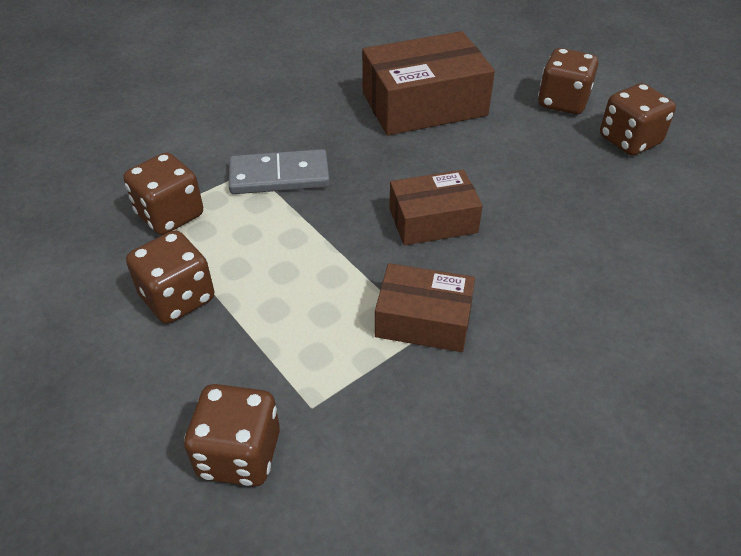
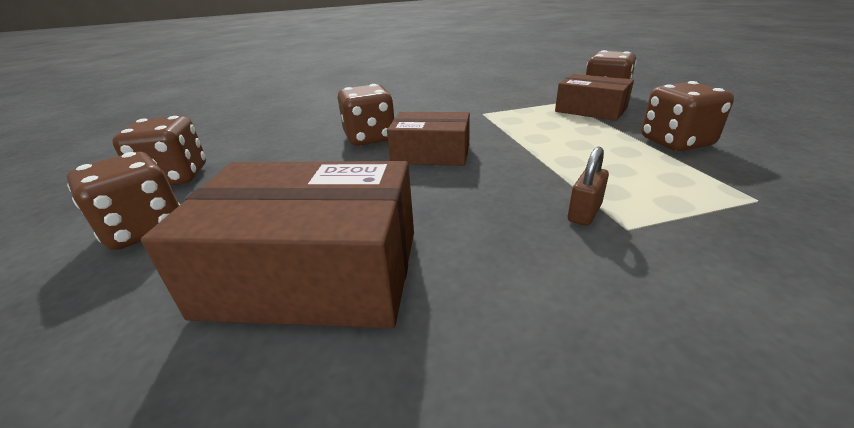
camera: 155 degrees left, 15 degrees down
brown dice [124,152,203,235] -> brown dice moved to [338,84,395,146]
grey domino [229,149,330,194] -> brown padlock [568,147,609,226]
brown box [375,263,475,352] -> brown box moved to [555,74,634,121]

